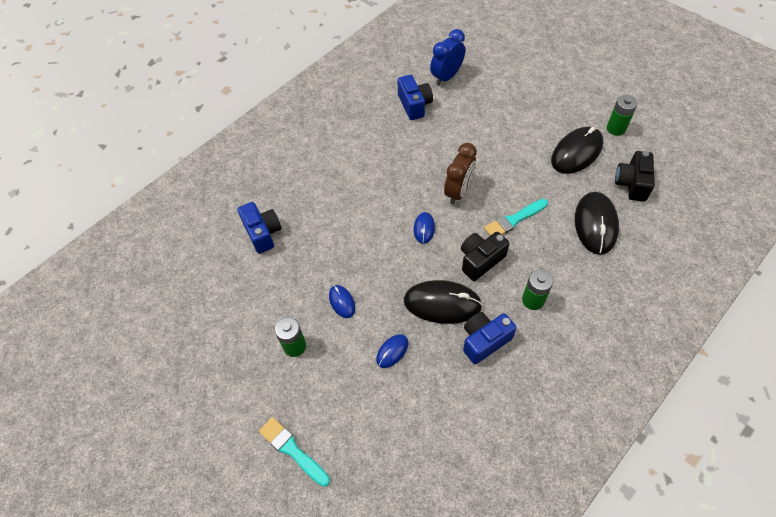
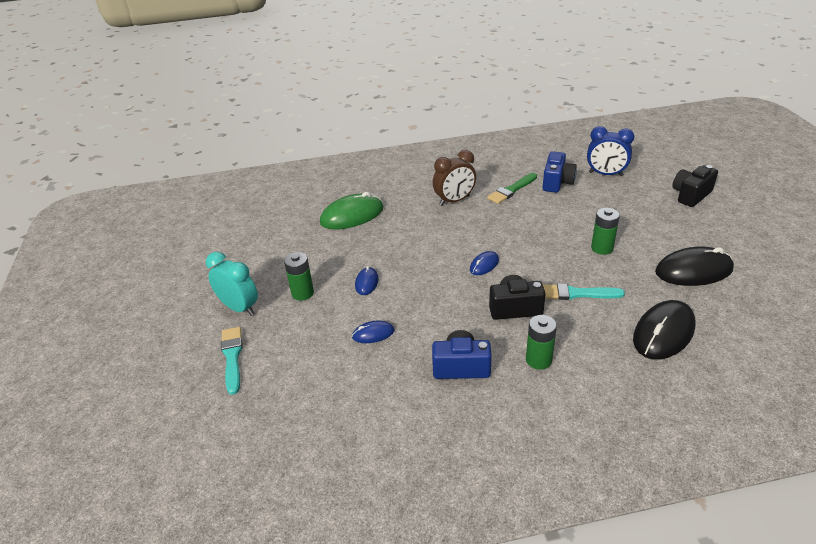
camera: 35 degrees right, 20 degrees down
blue camera [238,202,281,254] -> green mouse [320,192,384,229]
black mouse [404,280,483,324] -> none
blue clock [430,29,465,86] -> blue clock turned 150 degrees counterclockwise [587,126,634,176]
brown clock [444,143,477,205] -> brown clock moved to [433,150,476,206]
green battery [607,95,638,136] -> green battery moved to [591,208,620,255]
black camera [615,151,655,202] -> black camera moved to [672,165,718,207]
none -> turquoise clock [206,252,258,316]
none -> green brush [487,173,537,204]

